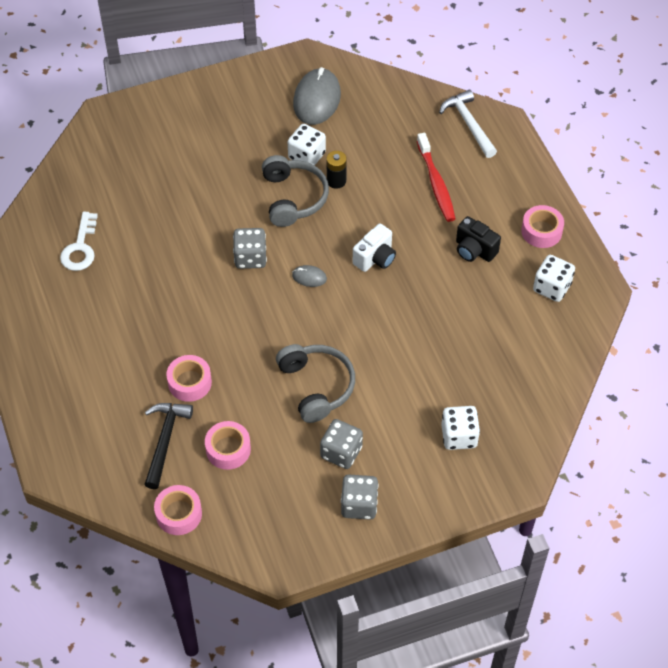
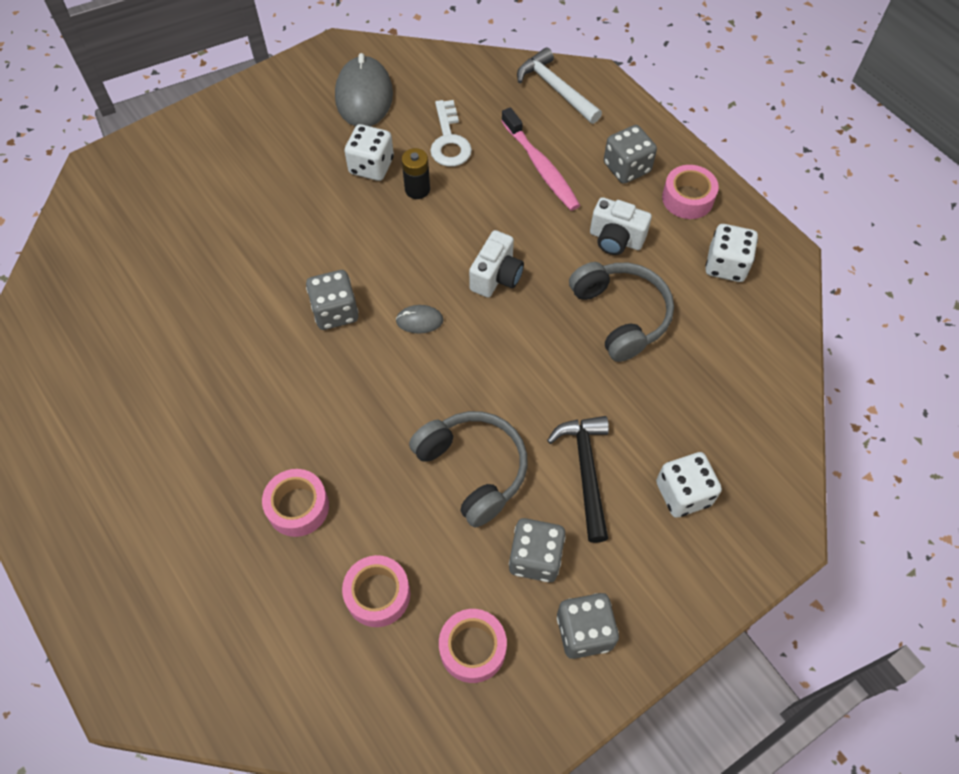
camera: 15 degrees left, 5 degrees up
white key [60,212,98,271] -> white key moved to [430,100,472,167]
black hammer [144,403,193,489] -> black hammer moved to [547,416,609,543]
pink tape [154,485,202,535] -> pink tape moved to [439,609,507,683]
grey headphones [262,155,329,227] -> grey headphones moved to [569,262,674,362]
red toothbrush [417,133,456,222] -> pink toothbrush [501,107,580,211]
black camera [456,216,501,262] -> white camera [590,197,652,255]
none -> grey dice [604,125,657,184]

